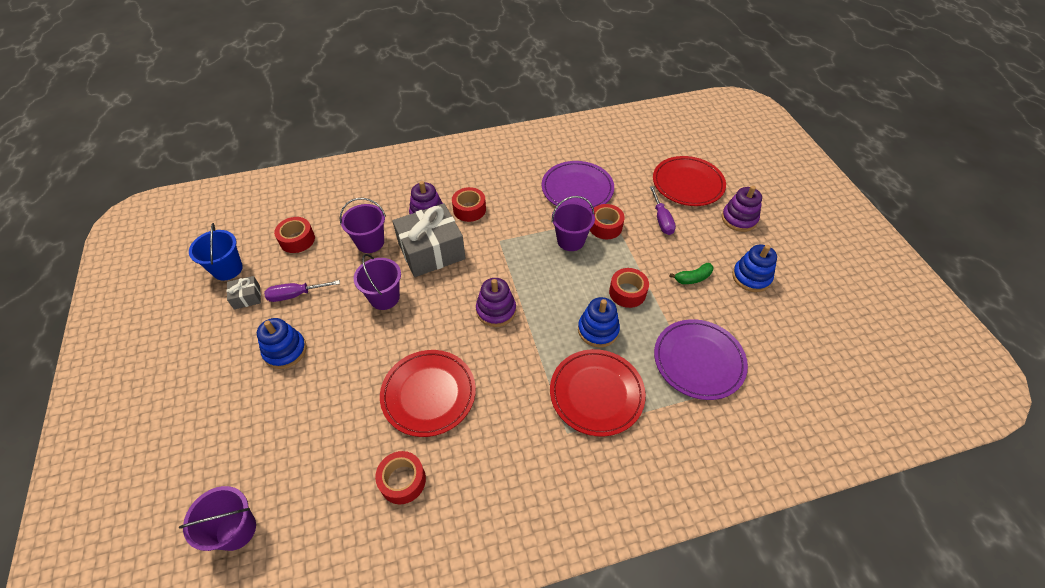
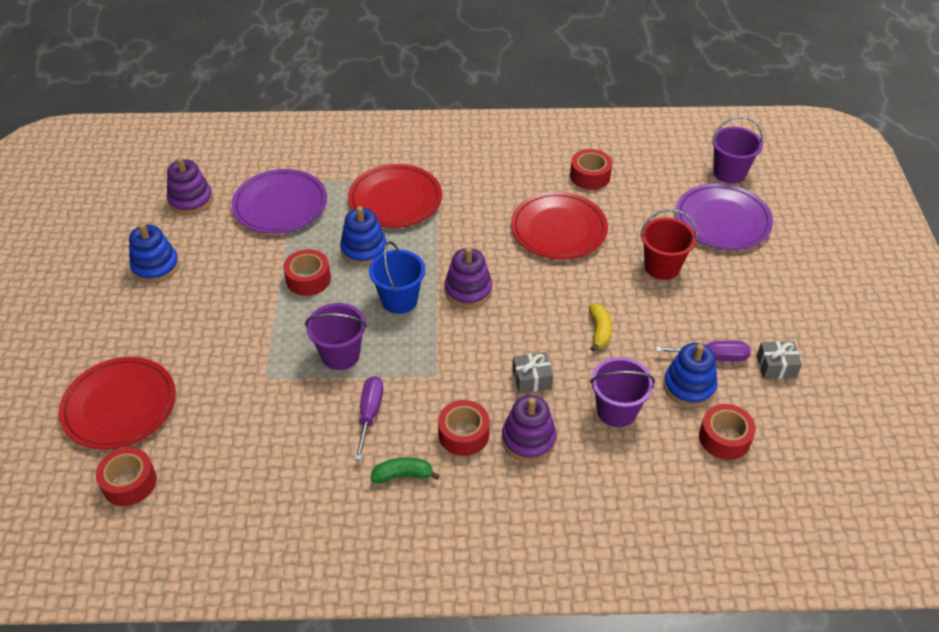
camera: 165 degrees left, 5 degrees down
blue bucket [189,223,243,281] -> blue bucket moved to [369,241,425,314]
blue stacking toy [257,318,307,369] -> blue stacking toy moved to [663,343,717,407]
purple bucket [354,254,401,310] -> yellow banana [589,303,612,352]
grey gift [392,203,466,277] -> grey gift [512,352,553,394], size x0.45
purple plate [542,161,614,210] -> purple plate moved to [675,183,773,250]
red tape [590,204,625,239] -> red tape moved to [96,447,157,506]
purple screwdriver [650,186,676,235] -> purple screwdriver moved to [354,376,383,461]
green banana [669,263,714,284] -> green banana moved to [371,457,440,483]
purple stacking toy [722,186,762,232] -> purple stacking toy moved to [167,157,213,215]
none -> red bucket [640,209,697,280]

